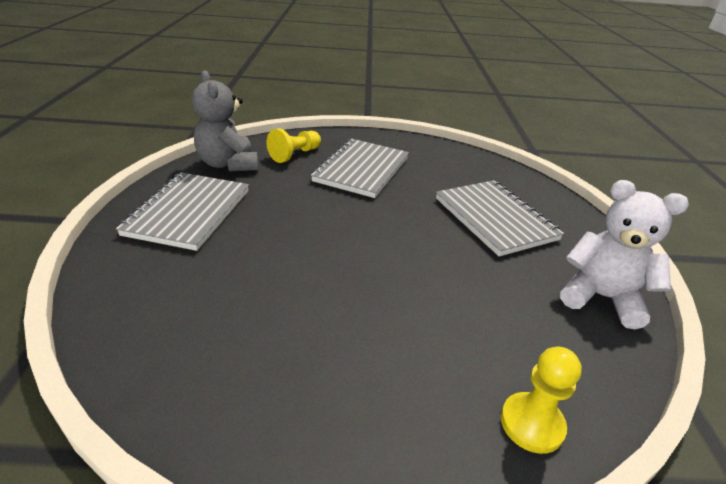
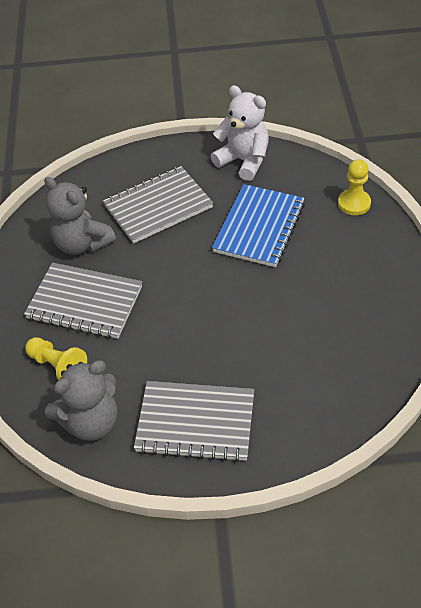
camera: 90 degrees left, 15 degrees up
white teddy bear [560,180,689,329] -> white teddy bear turned 105 degrees clockwise [211,85,269,181]
none -> grey teddy bear [44,177,116,255]
none -> blue notebook [212,184,305,267]

